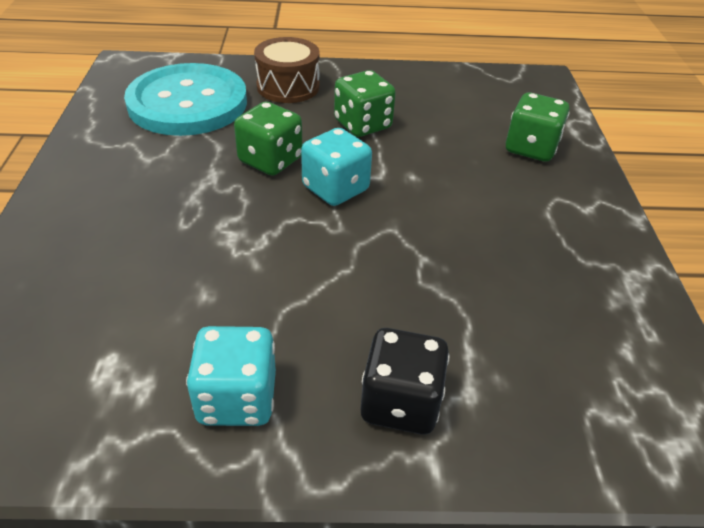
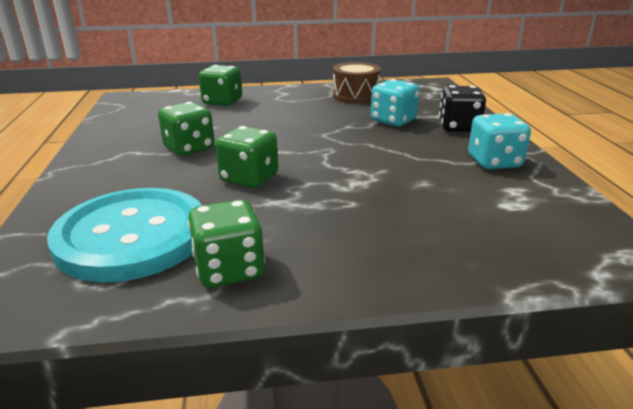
camera: 95 degrees left, 15 degrees down
brown drum [254,37,320,103] -> brown drum moved to [333,62,381,103]
turquoise dice [301,128,372,206] -> turquoise dice moved to [371,79,420,126]
none -> green dice [188,199,265,288]

